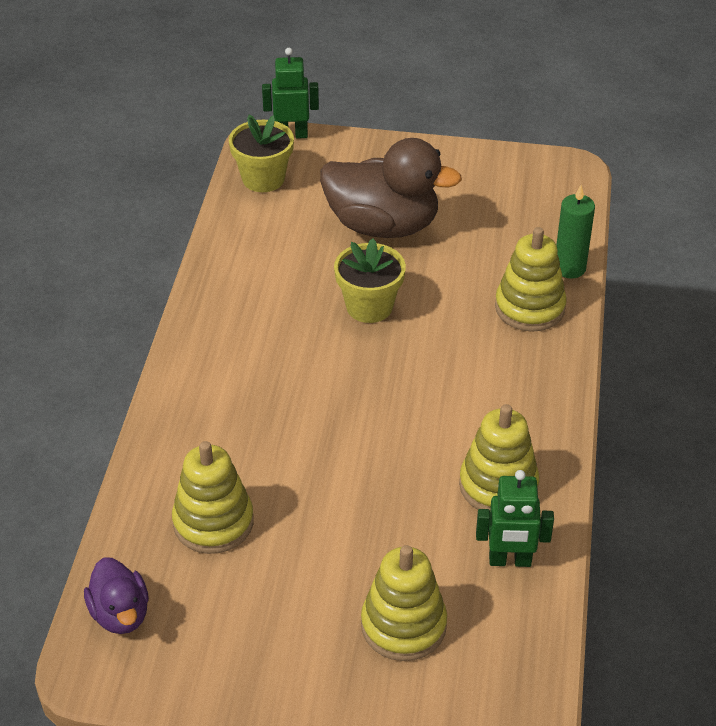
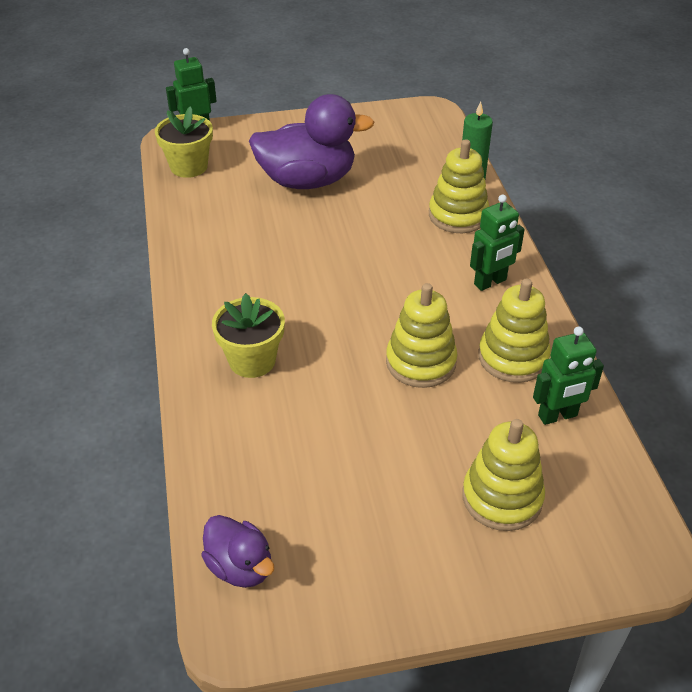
camera: 20 degrees left, 0 degrees up
yellow stacking toy [172,441,254,554] -> yellow stacking toy moved to [386,283,457,388]
brown duck [320,138,462,238] -> purple duck [249,94,375,189]
yellow flower pot [334,239,406,323] -> yellow flower pot moved to [212,293,285,378]
none -> green robot [470,195,525,291]

